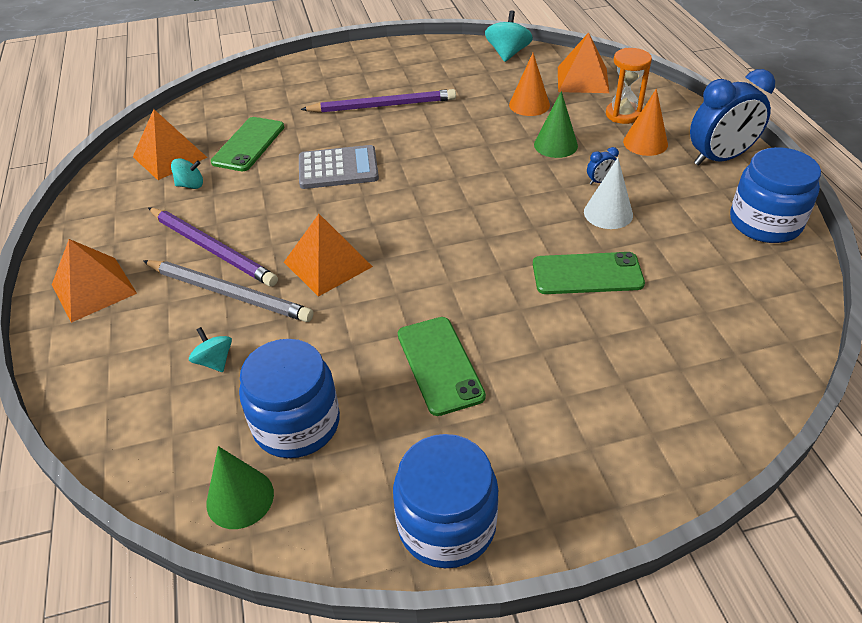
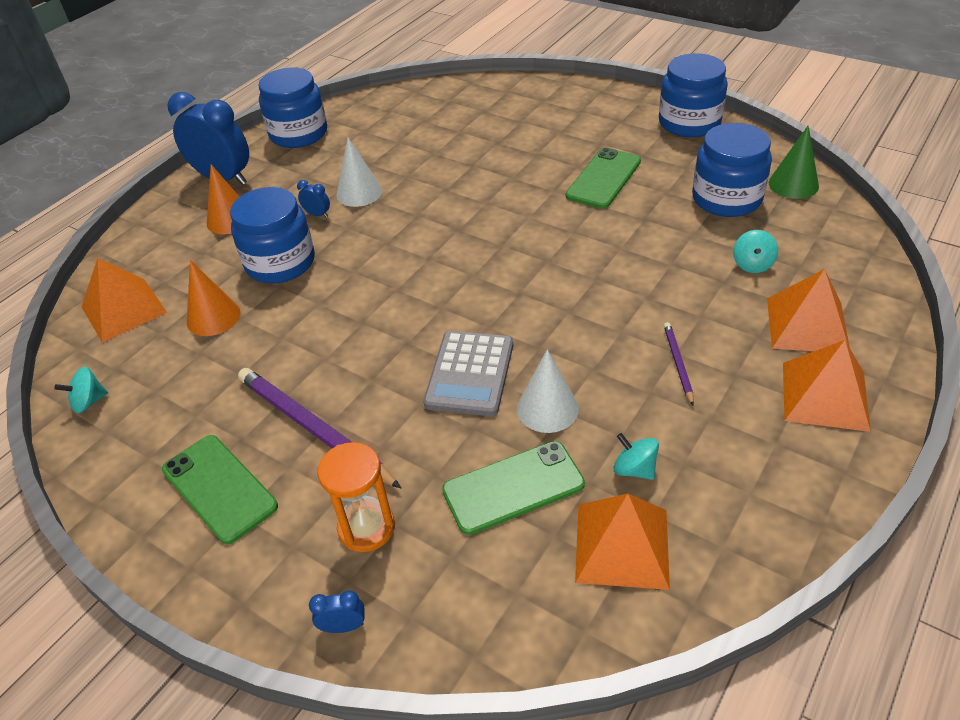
camera: 130 degrees left, 0 degrees up
grey pencil [143,260,313,322] -> none
purple pencil [148,207,278,287] -> purple pencil [664,322,694,405], size x0.49
orange pyramid [284,214,373,297] -> orange pyramid moved to [767,269,849,351]
grey calculator [299,145,379,189] -> grey calculator turned 120 degrees counterclockwise [423,331,513,416]
turquoise spinning top [485,10,533,62] -> turquoise spinning top [55,367,108,413], size x0.62
green phone [533,252,645,294] -> green phone moved to [162,435,278,544]
green cone [534,91,578,158] -> blue jar [230,187,315,283]
orange hourglass [606,48,652,124] -> orange hourglass moved to [318,442,395,552]
none -> blue clock [309,590,365,633]
none -> white cone [517,349,579,433]

